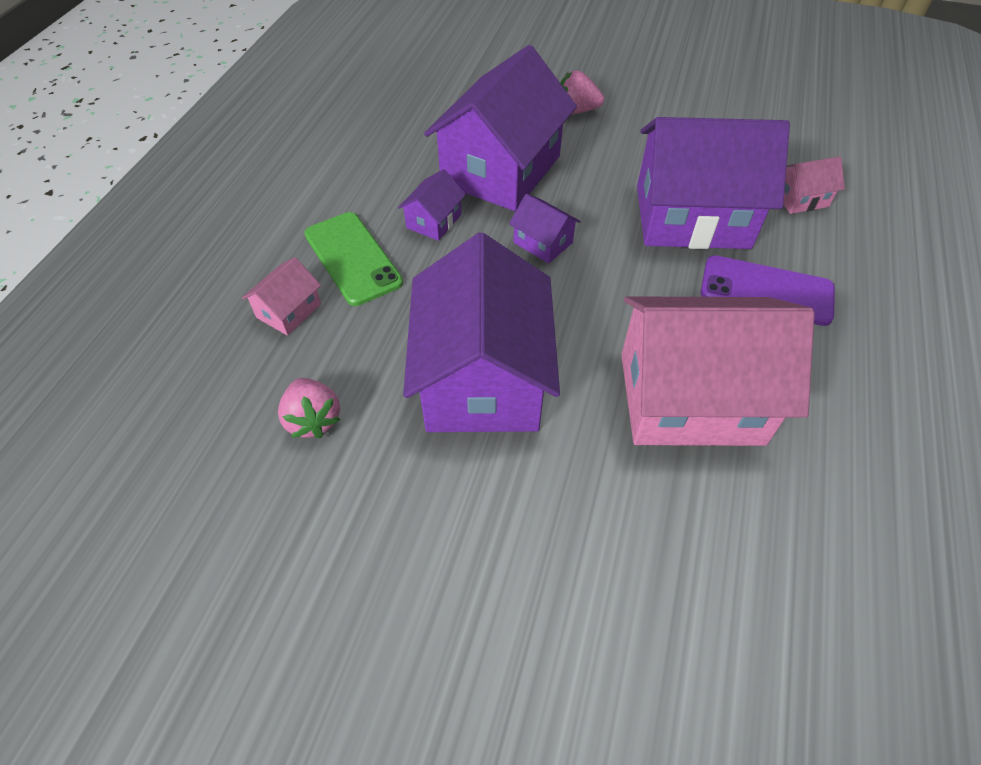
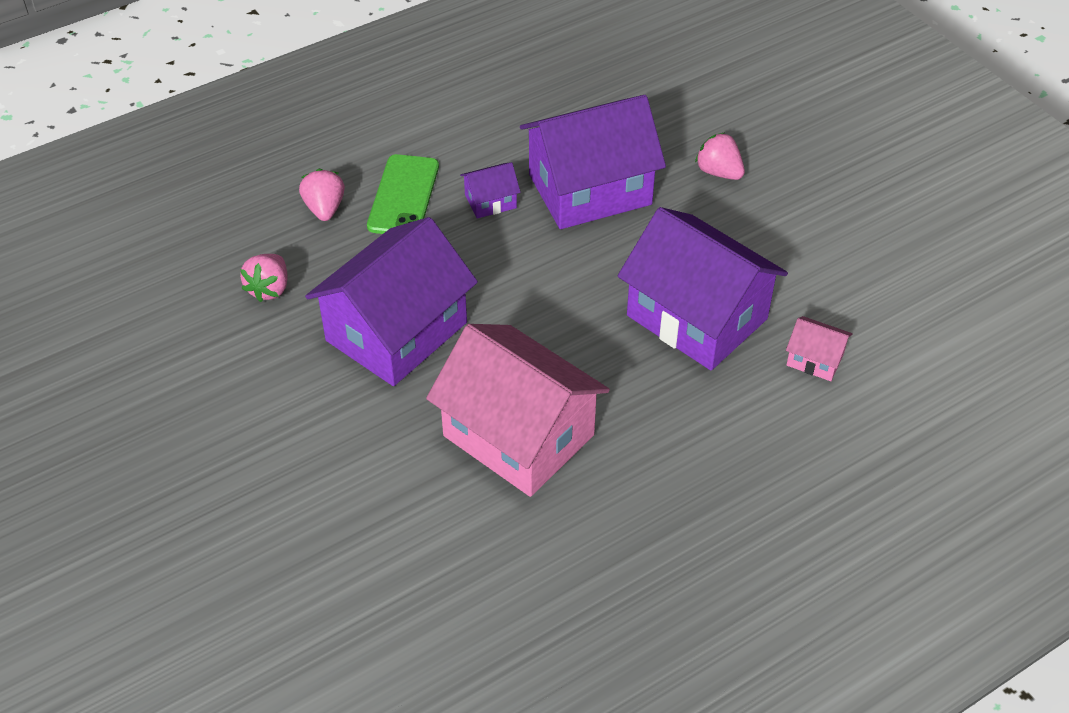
camera: 40 degrees right, 5 degrees down
pink house [242,257,321,336] -> pink strawberry [299,169,345,221]
purple house [509,194,581,264] -> none
purple phone [701,255,835,326] -> none

